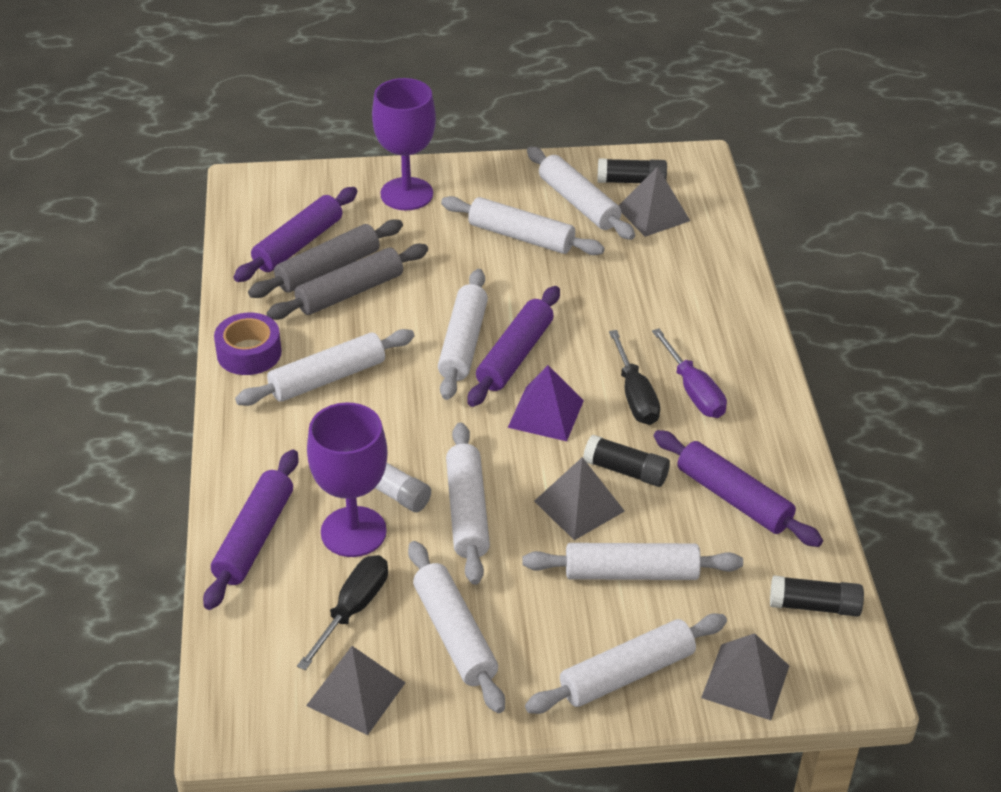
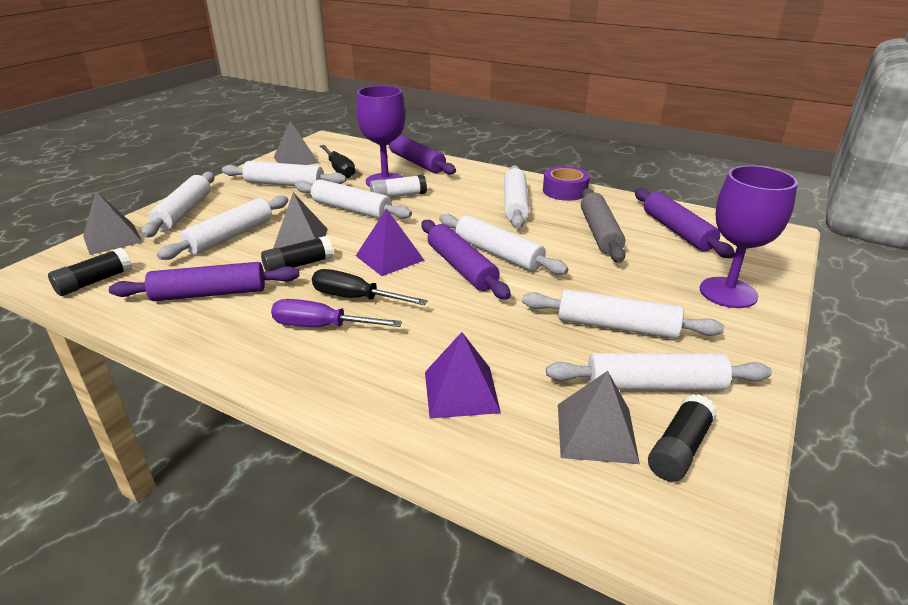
camera: 125 degrees right, 10 degrees down
grey rolling pin [248,219,403,298] -> none
white rolling pin [441,196,605,255] -> white rolling pin turned 45 degrees clockwise [522,289,724,339]
none -> purple pyramid [425,332,501,419]

